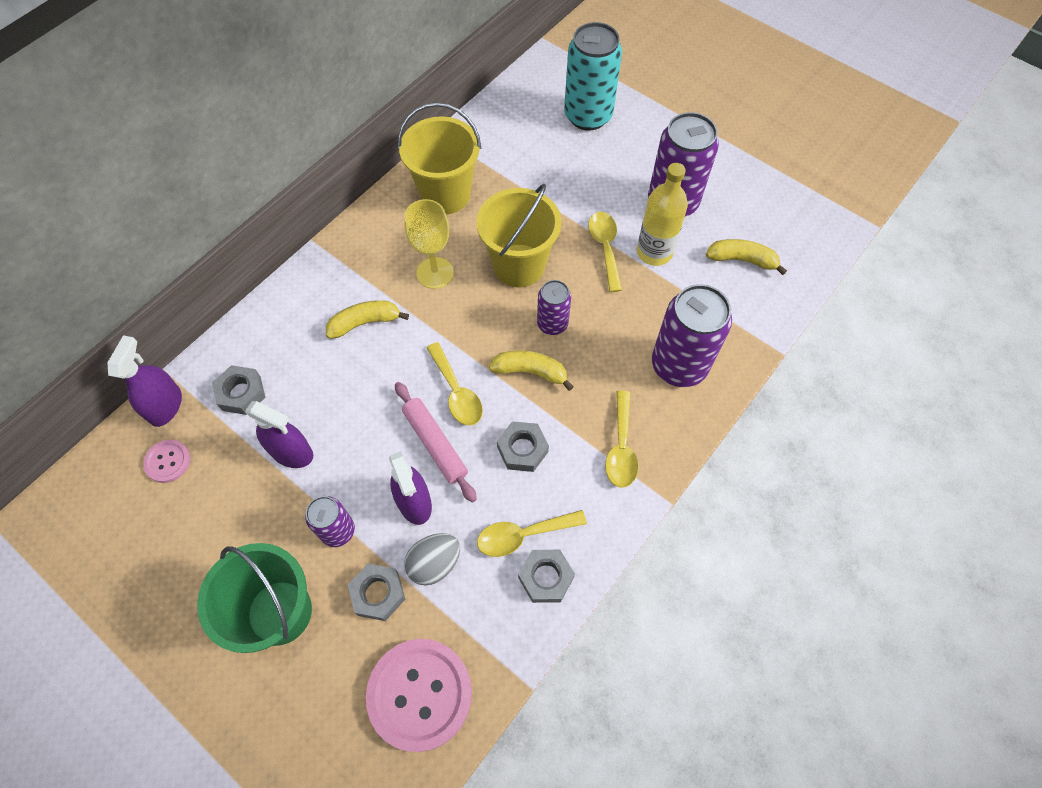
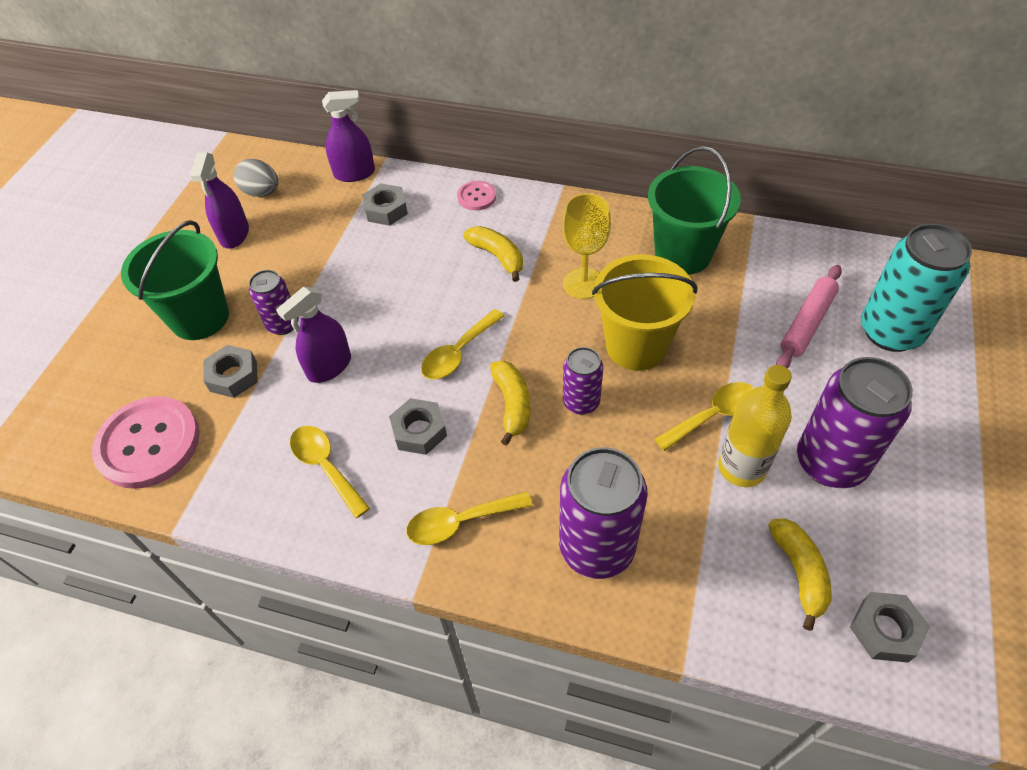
camera: 70 degrees right, 10 degrees down
pink button [143,440,190,483] -> pink button moved to [457,181,496,210]
purple spray bottle [245,401,313,468] -> purple spray bottle moved to [190,153,249,249]
pink rolling pin [395,382,477,502] -> pink rolling pin moved to [776,265,842,368]
yellow bucket [398,102,481,214] -> green bucket [648,146,741,275]
grey egg [404,533,460,586] -> grey egg moved to [234,159,278,197]
grey nut [518,550,575,603] -> grey nut moved to [850,592,930,663]

